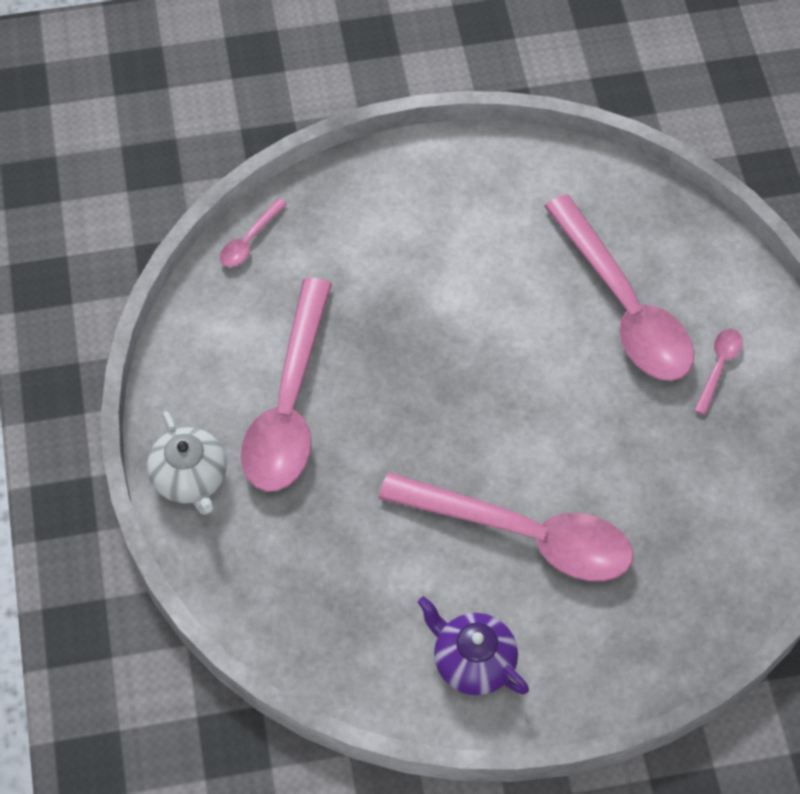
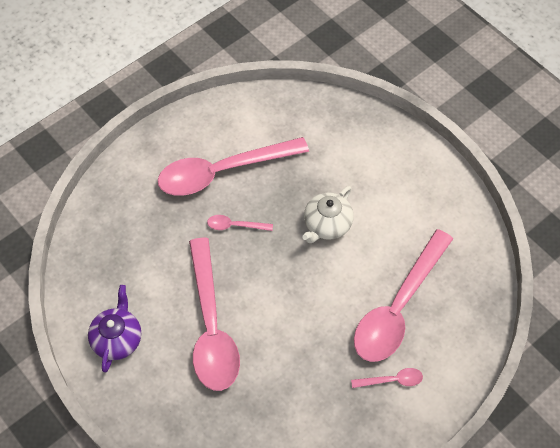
camera: 60 degrees right, 0 degrees up
white teapot [147,411,227,515] -> white teapot moved to [302,186,354,243]
pink spoon [220,198,287,267] -> pink spoon moved to [207,215,273,231]

